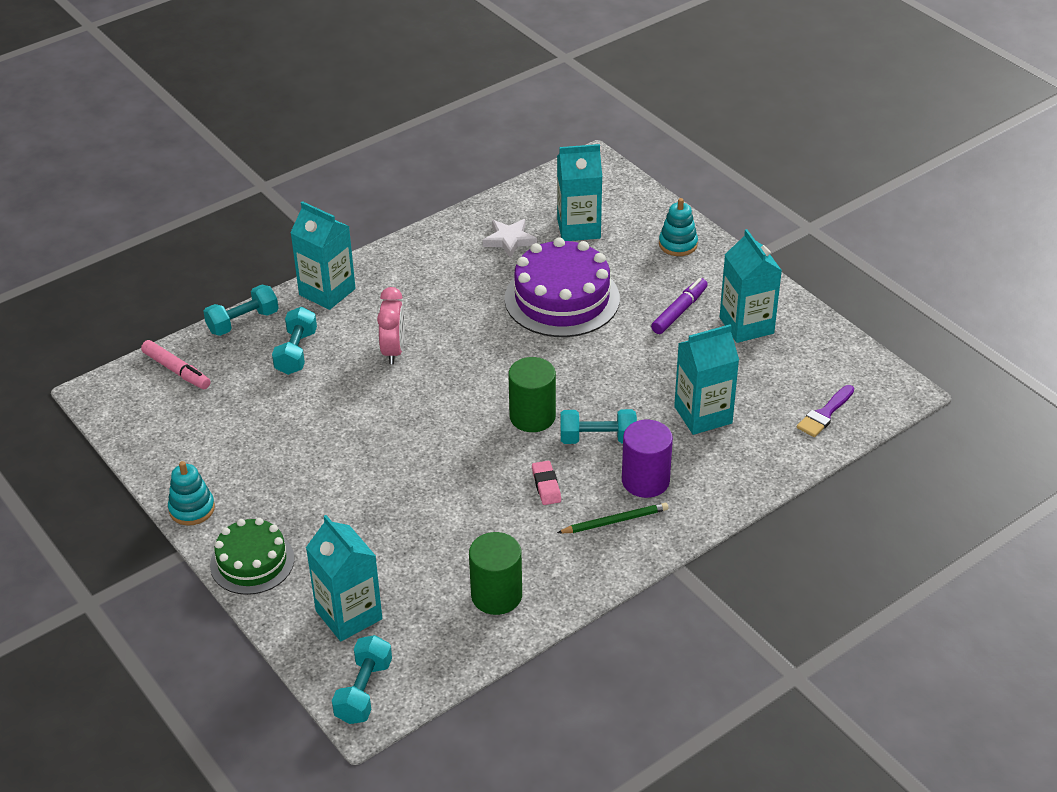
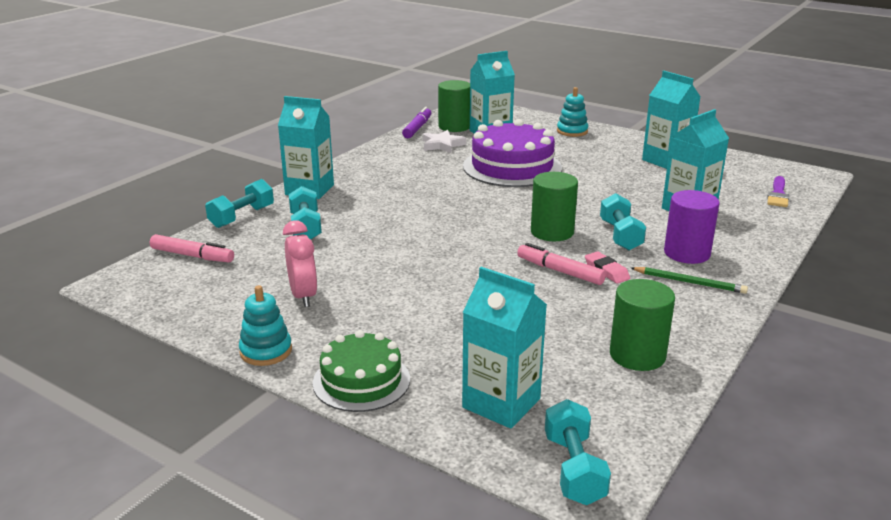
camera: 20 degrees left, 15 degrees down
pink clock [377,287,405,364] -> pink clock moved to [283,220,318,307]
green pencil [557,503,668,533] -> green pencil turned 60 degrees clockwise [631,267,748,294]
turquoise dumbbell [560,409,637,444] -> turquoise dumbbell turned 75 degrees counterclockwise [600,193,646,250]
purple marker [651,278,708,334] -> purple marker moved to [402,107,431,138]
none -> green cylinder [438,80,470,132]
none -> pink marker [517,243,606,285]

